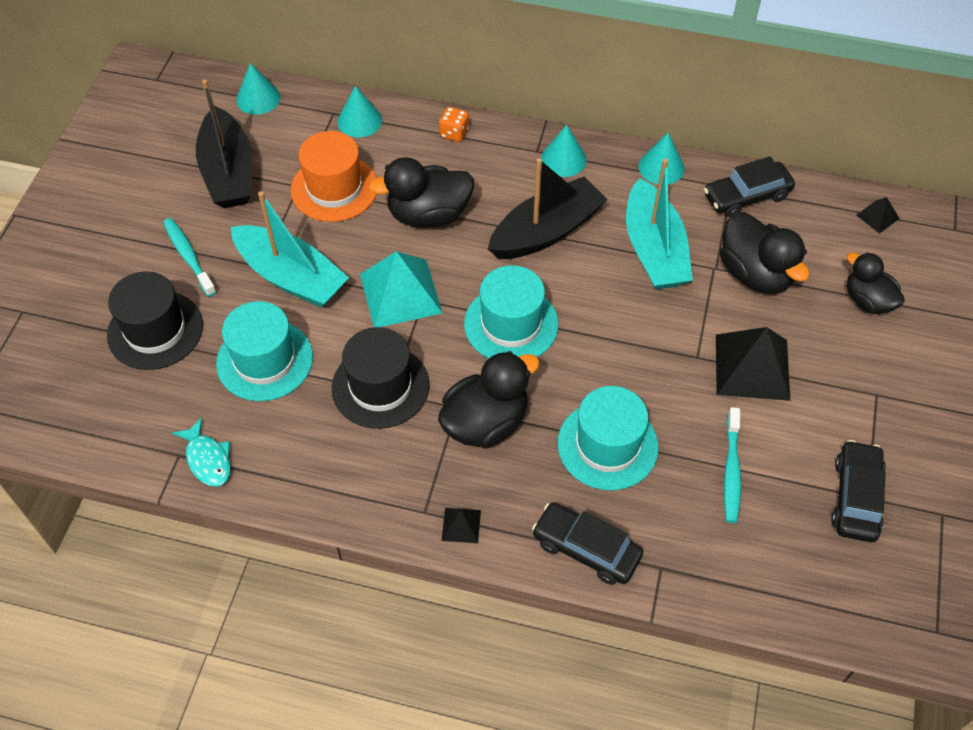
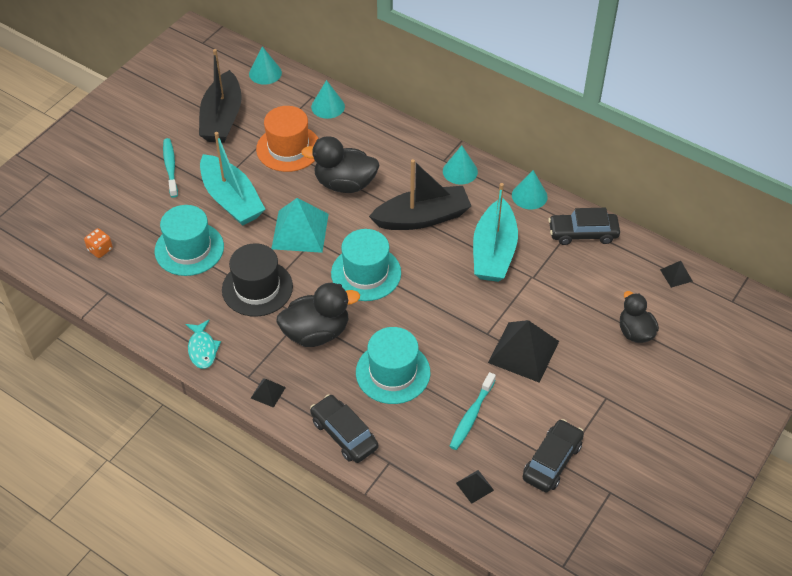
camera: 20 degrees right, 5 degrees down
black hat [107,271,203,370] -> none
turquoise fish [172,417,231,487] -> turquoise fish moved to [185,320,221,369]
orange dice [439,107,469,142] -> orange dice moved to [84,228,113,258]
black duck [720,212,809,294] -> none
none -> black pyramid [456,470,494,504]

